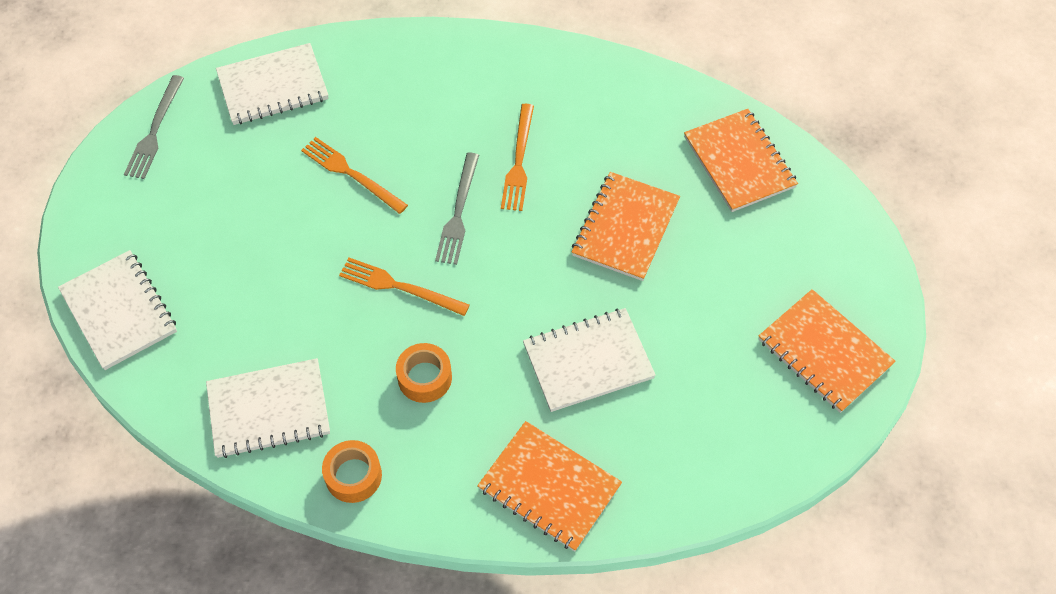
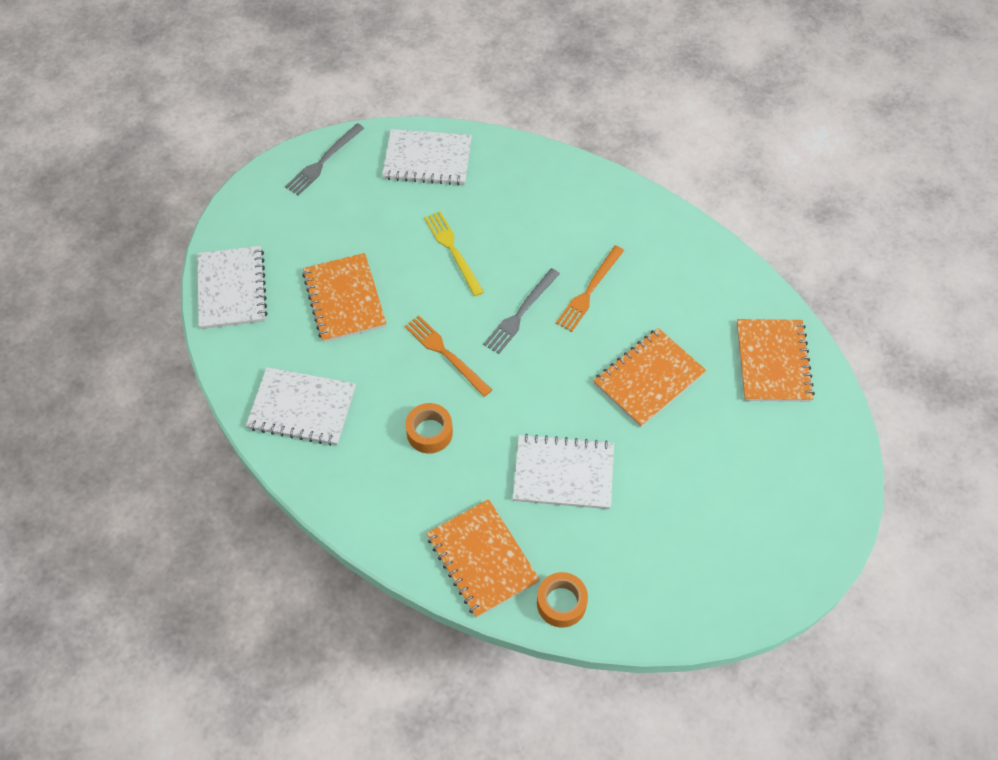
camera: 25 degrees right, 0 degrees up
orange fork [301,137,408,214] -> yellow fork [424,211,484,297]
orange tape [322,440,382,503] -> orange tape moved to [537,572,588,628]
orange notebook [758,289,896,413] -> orange notebook moved to [302,253,387,342]

